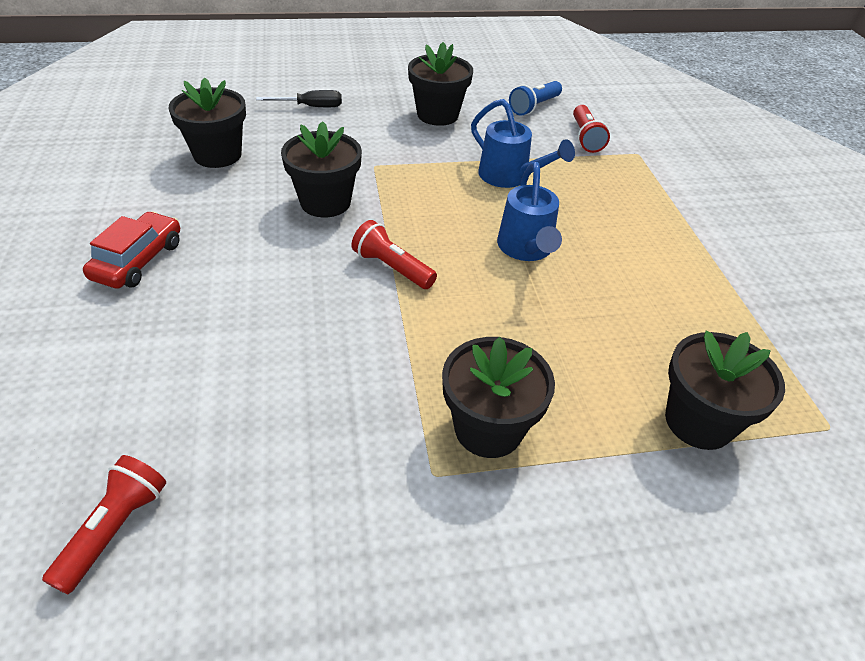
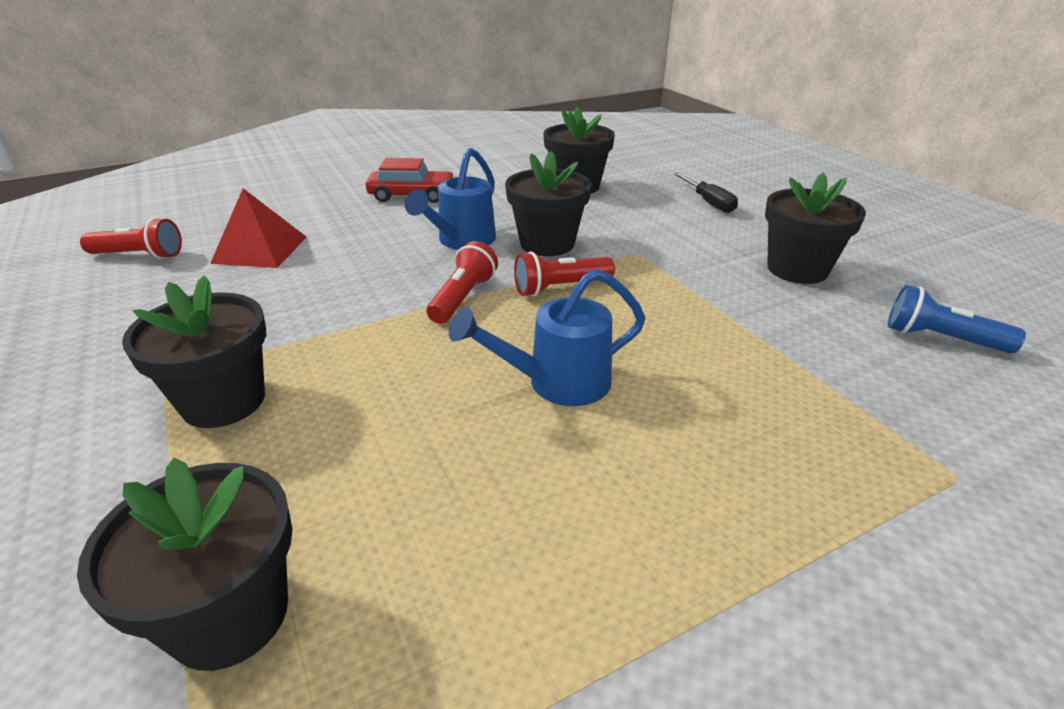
camera: 75 degrees right, 10 degrees down
blue watering can [471,99,575,188] -> blue watering can moved to [405,148,496,250]
red flashlight [573,105,610,153] -> red flashlight moved to [514,251,615,297]
none -> red pyramid [210,188,306,268]

